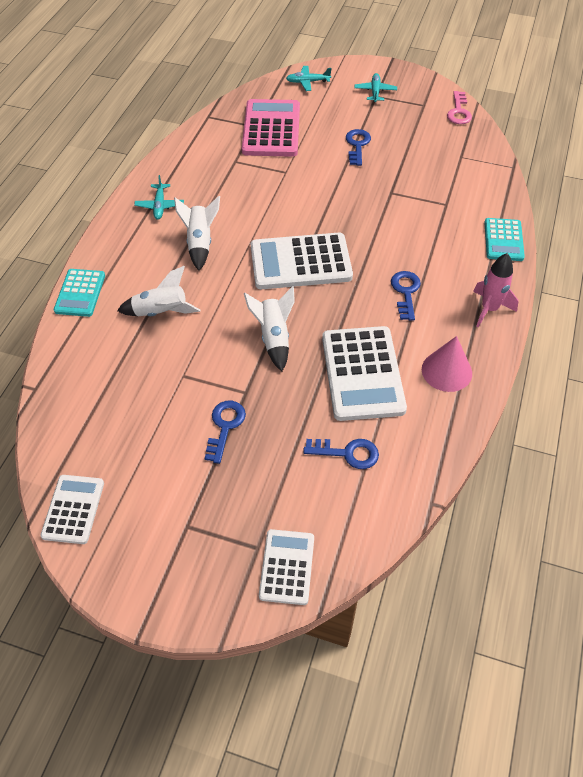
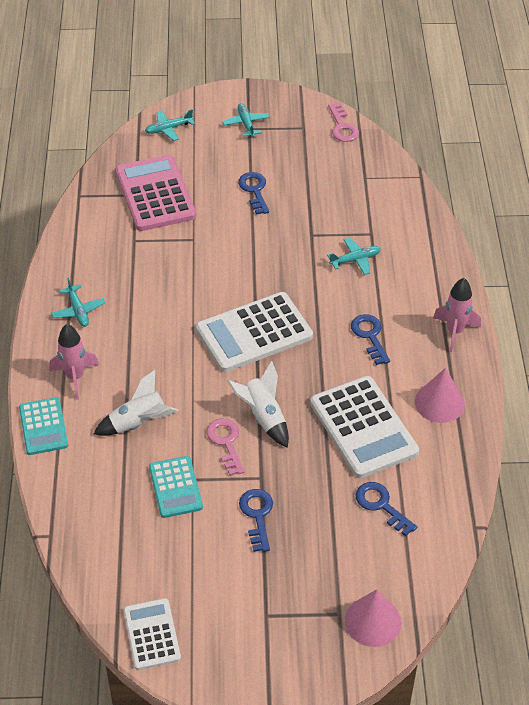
camera: 20 degrees left, 5 degrees down
white rocket [174,196,220,271] -> none
white calculator [259,529,314,605] -> pink cone [345,589,401,647]
blue key [303,439,379,469] -> blue key turned 120 degrees counterclockwise [356,482,417,536]
turquoise calculator [484,218,525,261] -> turquoise calculator moved to [149,456,203,518]
none -> pink rocket [49,324,99,400]
none -> pink key [207,418,245,476]
none -> turquoise plane [327,238,381,275]

